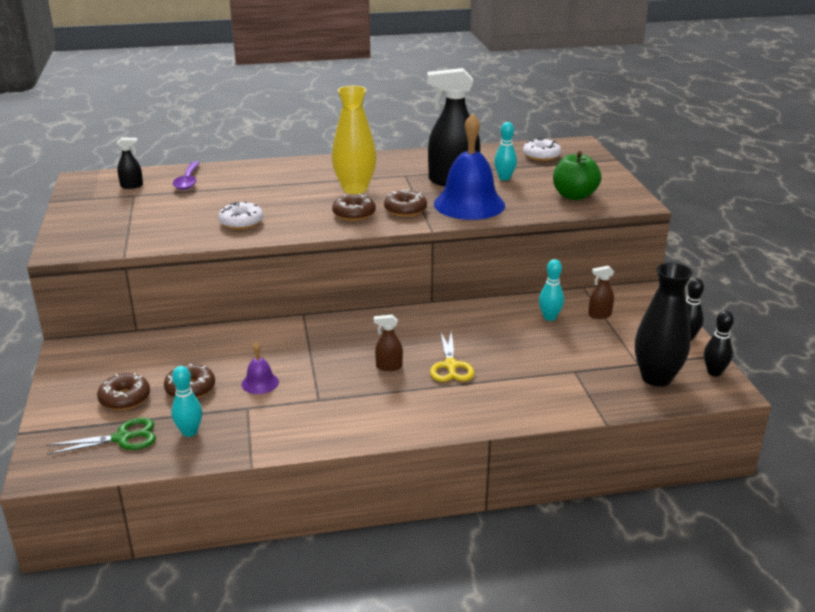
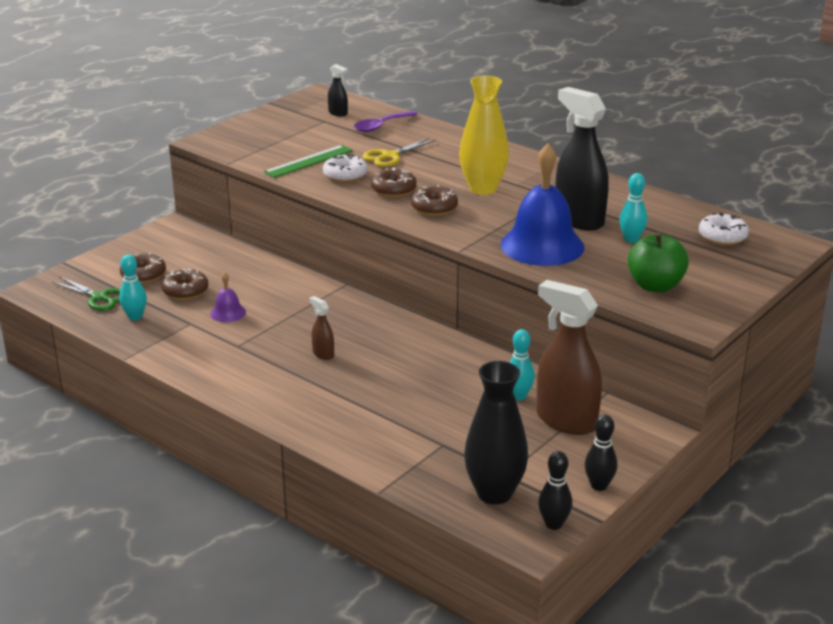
camera: 50 degrees right, 0 degrees up
brown donut [384,189,427,217] -> brown donut moved to [371,168,417,197]
yellow scissors [430,331,474,382] -> yellow scissors moved to [362,138,436,167]
brown spray bottle [588,266,614,319] -> brown spray bottle [537,280,602,435], size x2.26
none -> green ruler [264,145,353,178]

